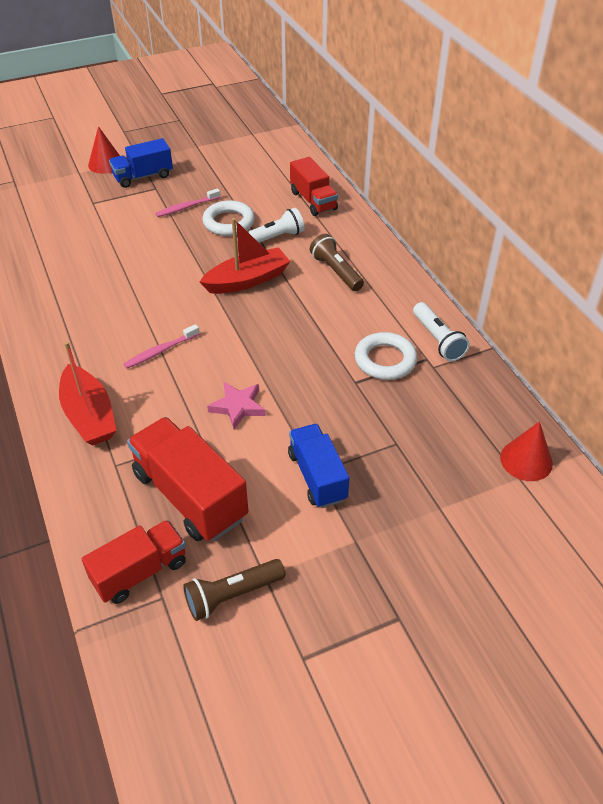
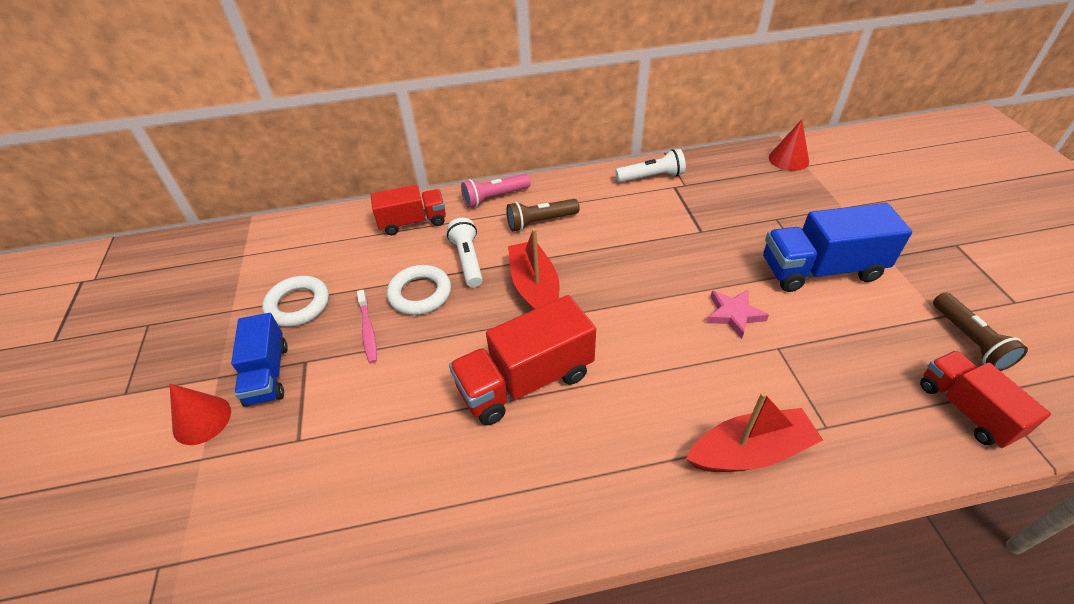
camera: 75 degrees left, 0 degrees up
pink toothbrush [124,324,200,369] -> none
red truck [127,417,248,541] -> red truck moved to [449,295,596,425]
blue truck [288,424,349,508] -> blue truck [763,203,912,292], size x1.53
white ring [355,332,417,380] -> white ring moved to [262,276,329,327]
none -> pink flashlight [461,174,531,208]

